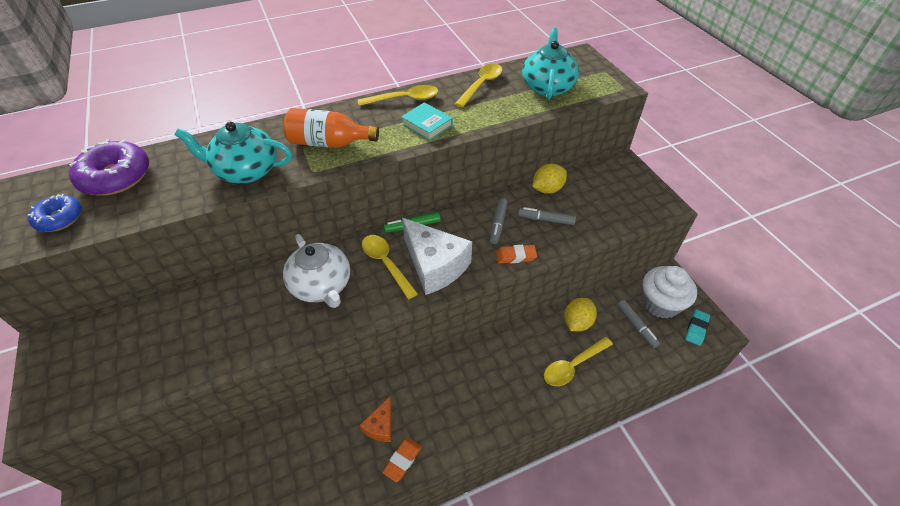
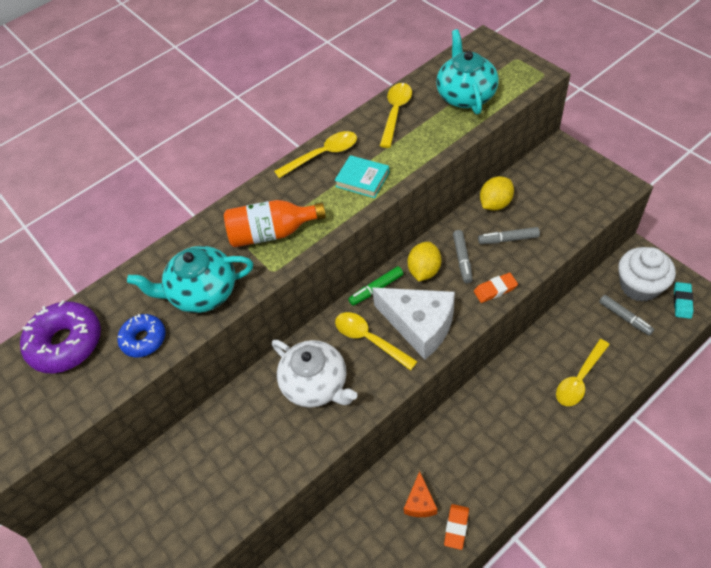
camera: 10 degrees left, 5 degrees up
blue donut [28,194,82,232] -> blue donut moved to [117,314,166,357]
yellow lemon [564,298,597,331] -> yellow lemon moved to [408,242,441,281]

